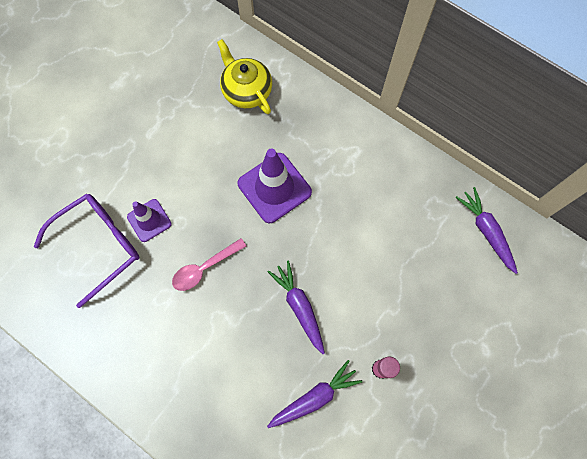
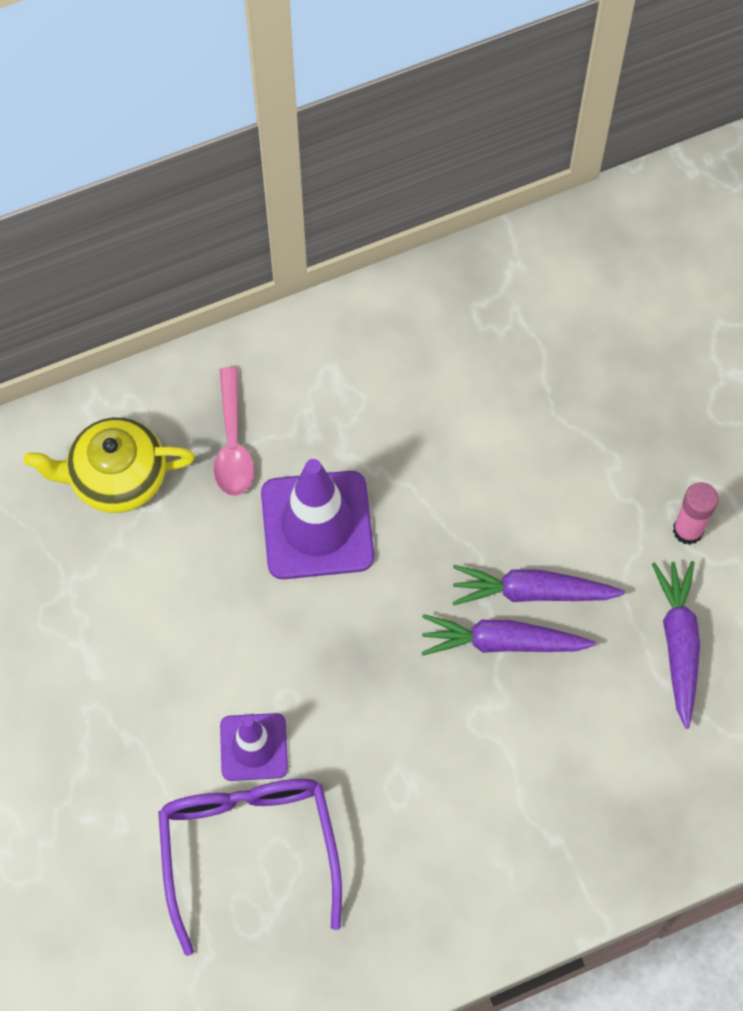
camera: 60 degrees left, 5 degrees down
pink spoon [172,238,246,291] -> pink spoon moved to [214,367,254,496]
purple carrot [455,187,518,274] -> purple carrot moved to [421,614,596,656]

